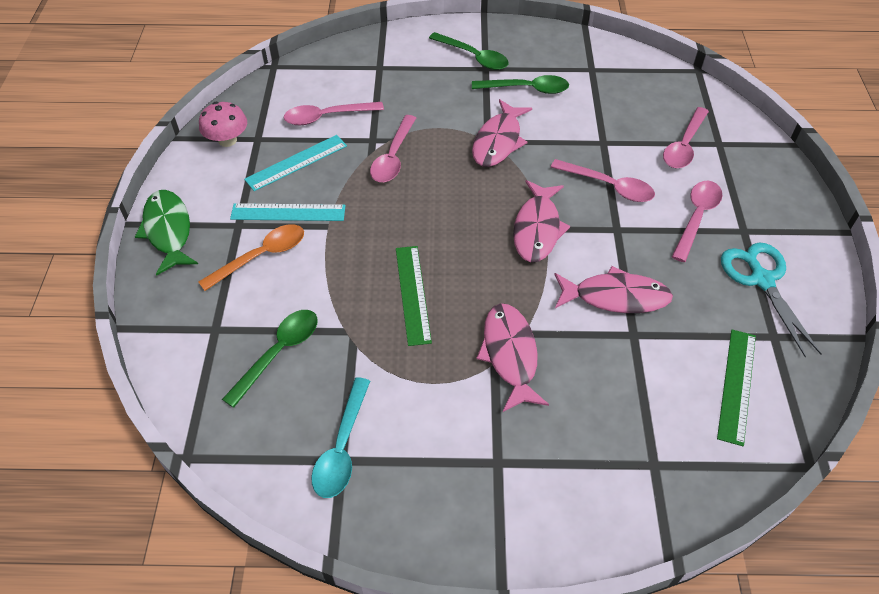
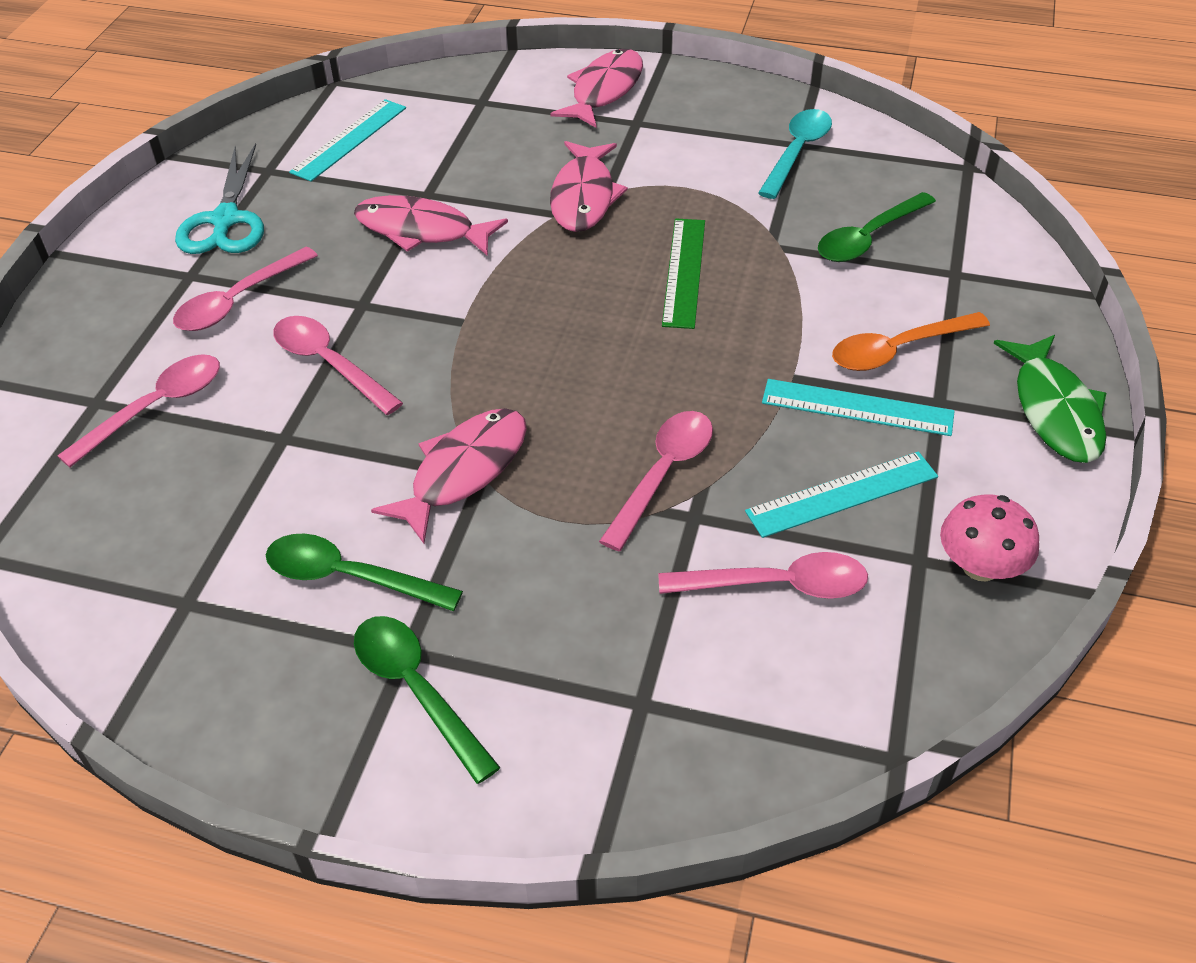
camera: 165 degrees left, 5 degrees down
pink fish [513,180,570,262] -> pink fish moved to [550,49,643,128]
green ruler [717,330,756,446] -> turquoise ruler [289,99,406,182]

